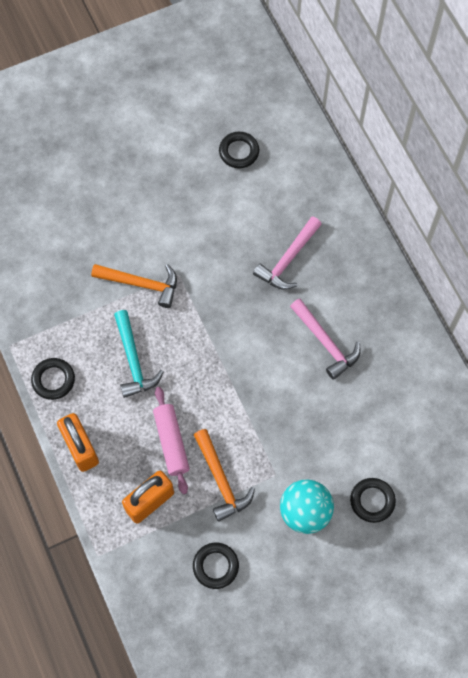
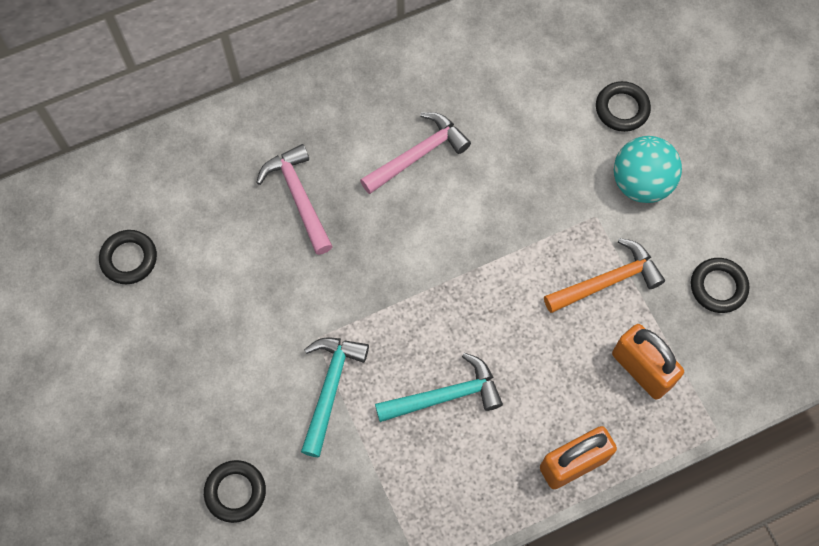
camera: 90 degrees left, 0 degrees up
black ring [31,358,75,400] -> black ring moved to [204,460,266,523]
orange hammer [91,264,177,308] -> turquoise hammer [301,337,369,457]
pink rolling pin [153,387,190,494] -> none
pink hammer [253,216,322,290] -> pink hammer turned 150 degrees counterclockwise [256,144,333,255]

